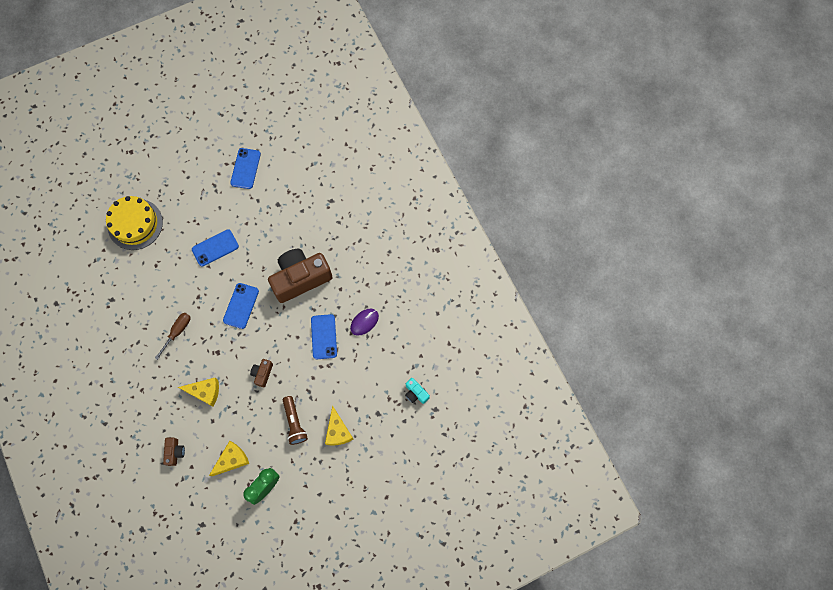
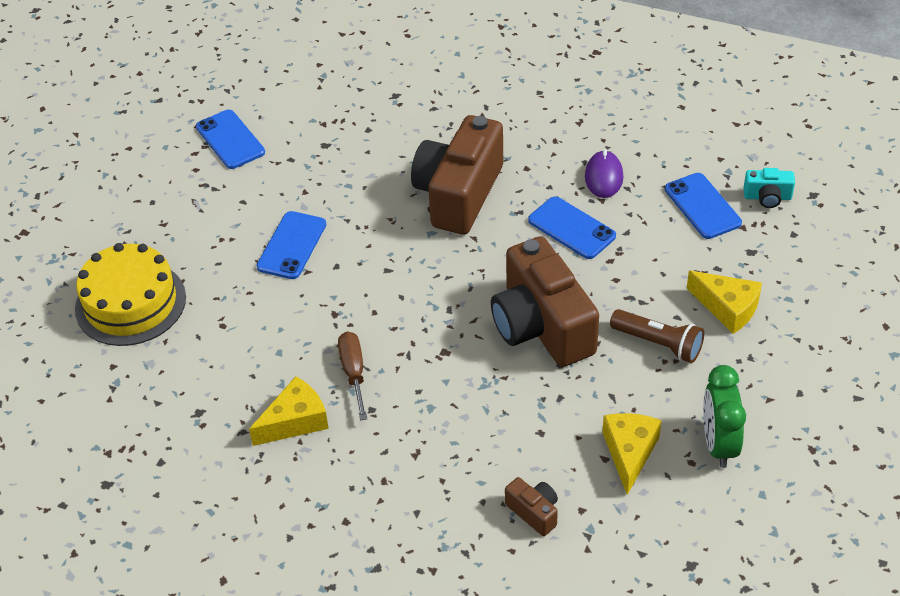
camera: 40 degrees left, 25 degrees down
yellow cheese [178,378,219,407] -> yellow cheese moved to [249,376,329,446]
blue phone [223,283,259,329] -> blue phone moved to [665,173,742,239]
brown camera [250,359,273,387] -> brown camera [491,236,599,367], size x2.34

